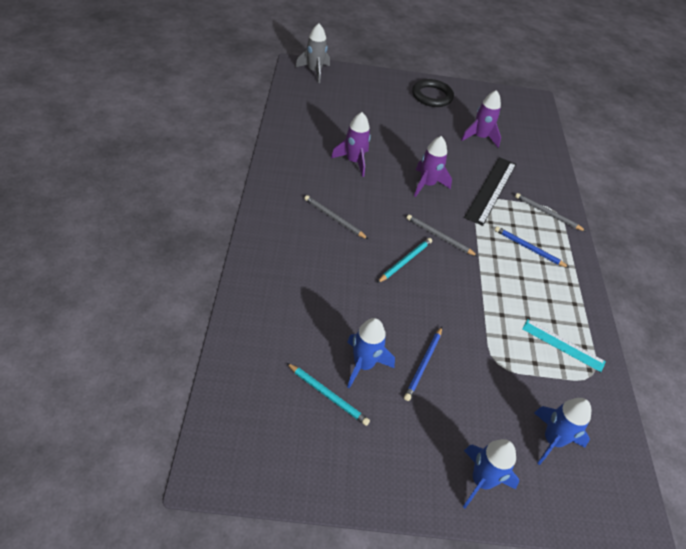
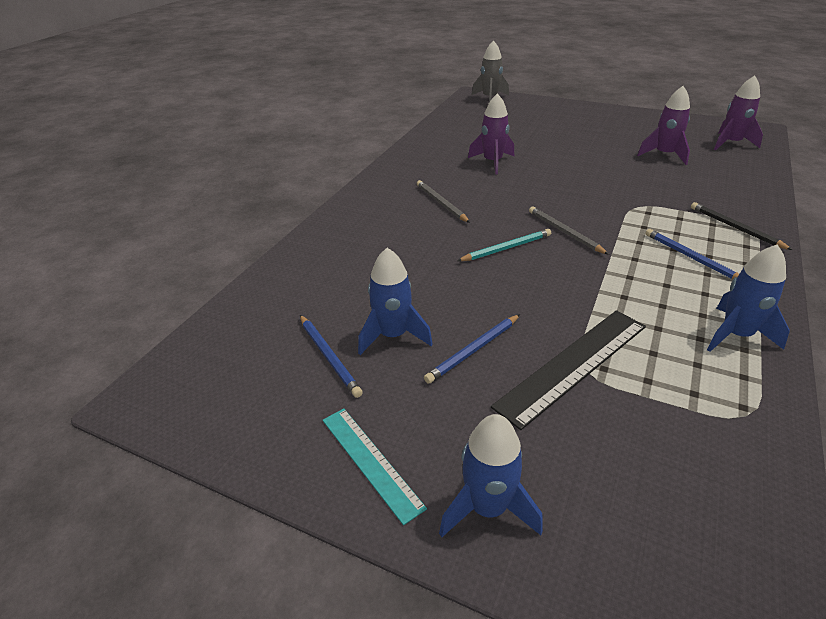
camera: 30 degrees right, 10 degrees down
turquoise pencil [287,363,370,426] -> blue pencil [300,315,363,398]
black ring [412,79,454,107] -> none
purple rocket [414,136,452,197] -> purple rocket moved to [714,75,763,150]
black ruler [464,157,516,226] -> black ruler moved to [491,310,646,430]
grey pencil [515,193,587,232] -> black pencil [691,202,793,250]
turquoise ruler [522,319,606,372] -> turquoise ruler moved to [323,408,427,525]
blue rocket [534,398,591,465] -> blue rocket moved to [707,244,790,352]

